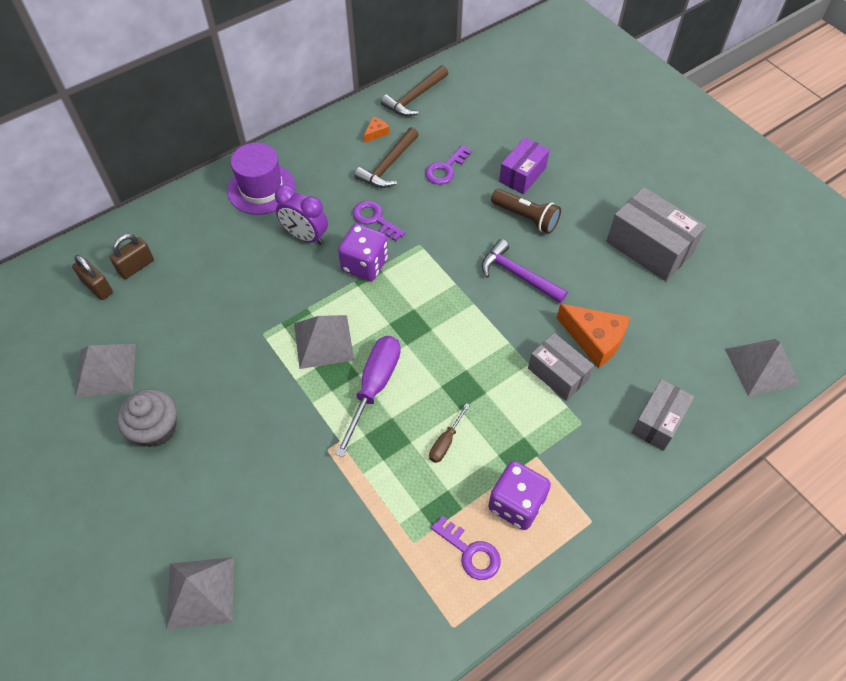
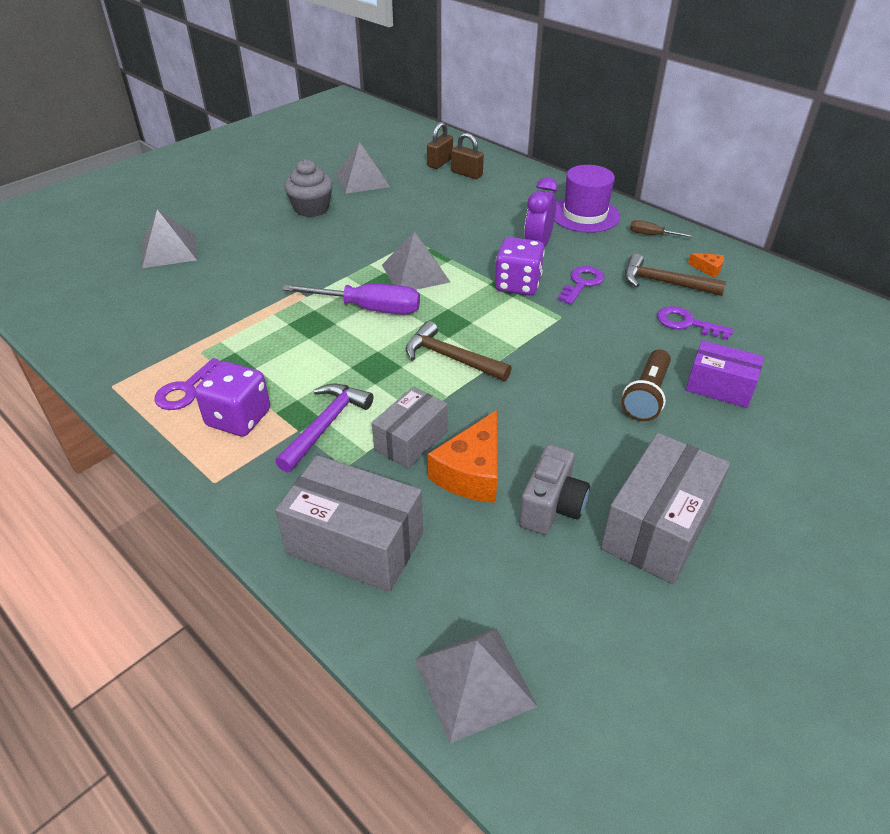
camera: 80 degrees right, 15 degrees down
brown hammer [381,65,448,116] -> brown hammer moved to [406,321,512,381]
brown screwdriver [429,403,470,463] -> brown screwdriver moved to [630,220,694,238]
purple hammer [482,239,568,303] -> purple hammer moved to [275,384,373,473]
grey box [631,379,694,451] -> grey box [275,455,423,592], size x1.56
none -> grey camera [519,444,590,535]

